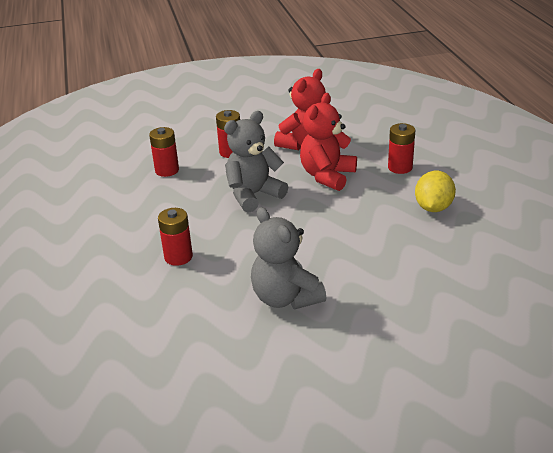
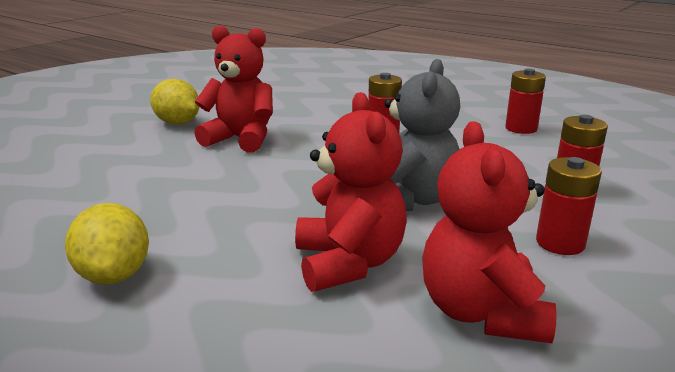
camera: 140 degrees right, 10 degrees down
grey teddy bear [251,207,326,309] -> red teddy bear [194,25,273,152]
red battery [388,123,415,174] -> red battery moved to [505,69,546,134]
none -> yellow lemon [150,79,199,125]

